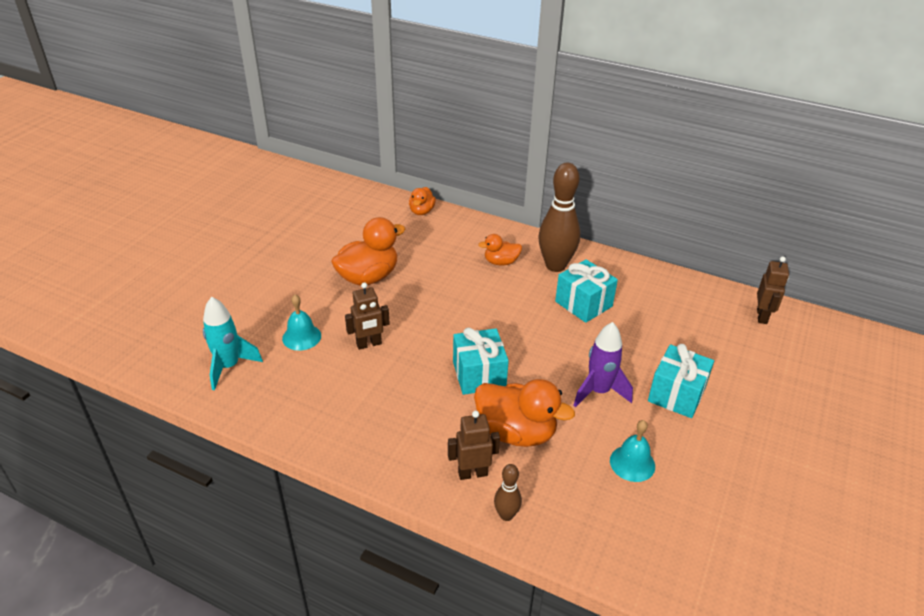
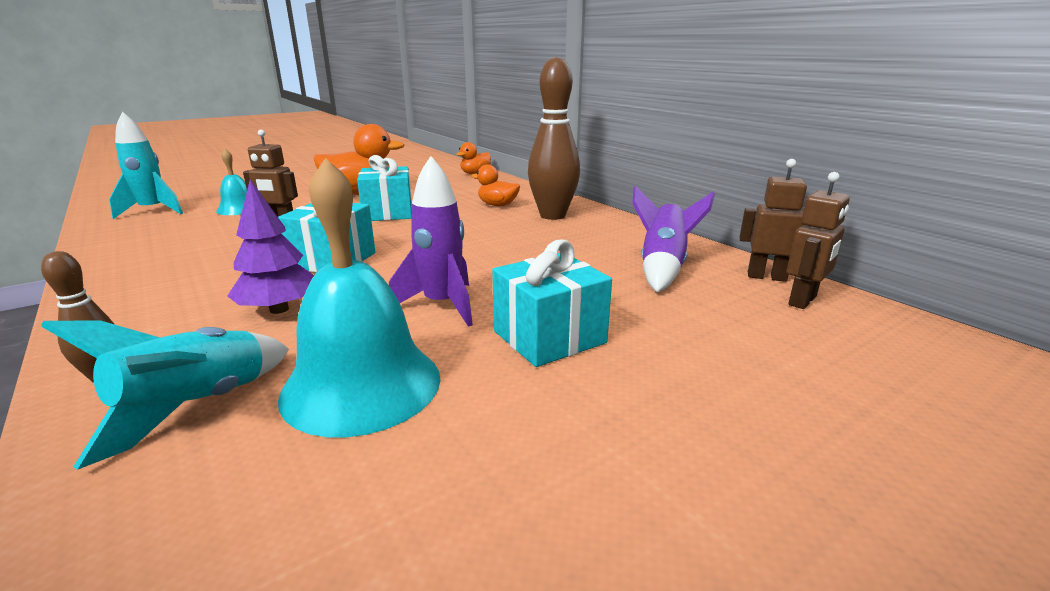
camera: 30 degrees right, 15 degrees down
brown robot [448,411,500,480] -> brown robot moved to [739,159,807,282]
orange duck [474,379,575,447] -> purple tree [227,179,314,314]
turquoise gift [555,259,618,323] -> turquoise gift moved to [357,155,412,221]
turquoise bell [610,420,655,482] -> turquoise bell [278,158,440,437], size x1.83
none -> turquoise rocket [41,321,289,470]
none -> purple rocket [632,185,715,292]

